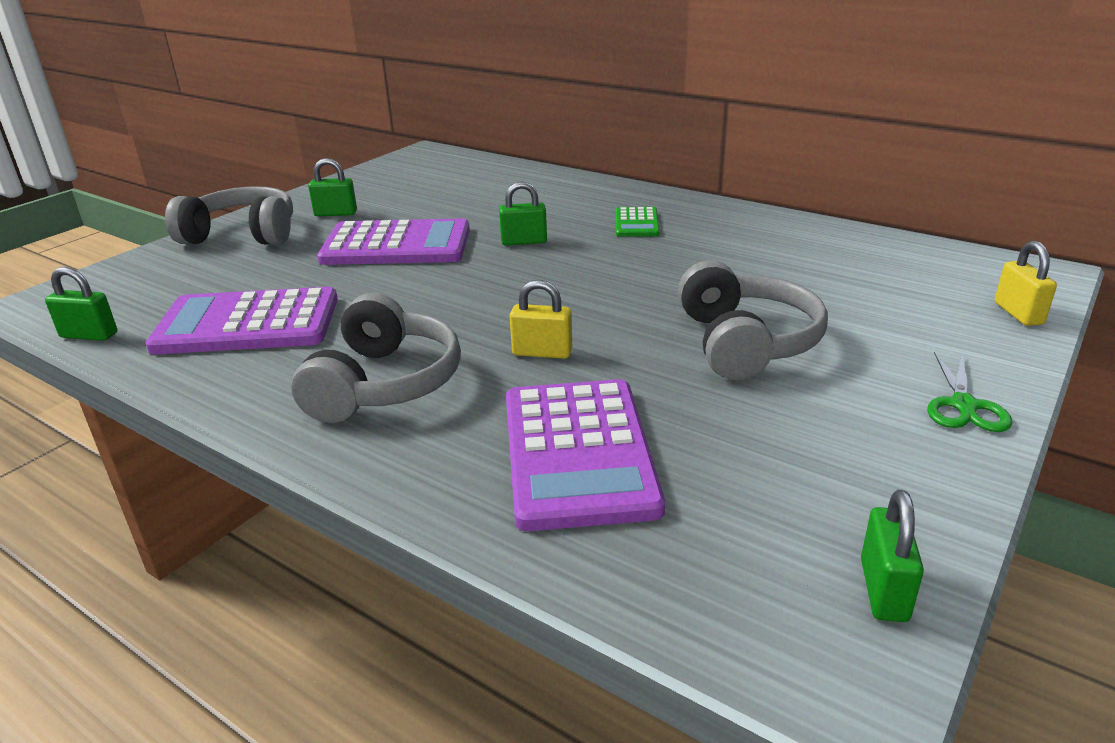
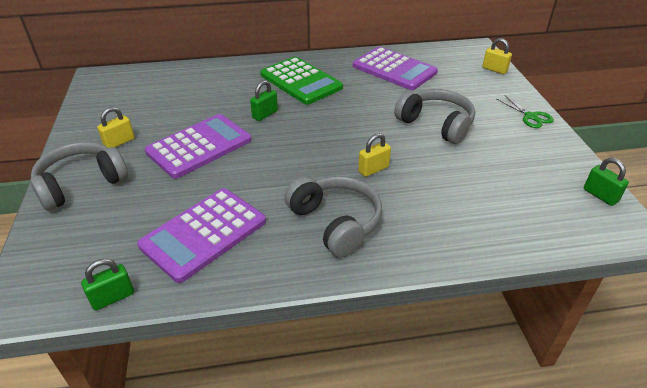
camera: 45 degrees left, 10 degrees up
green padlock [308,158,357,216] -> yellow padlock [97,107,135,148]
purple calculator [506,379,665,531] -> purple calculator moved to [353,47,438,90]
green calculator [616,207,660,237] -> green calculator [260,57,343,105], size x2.00

